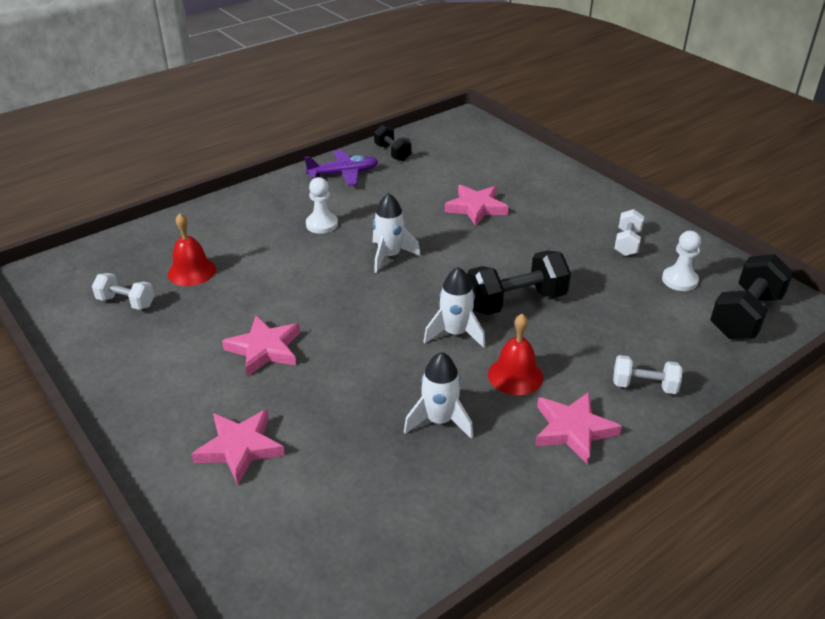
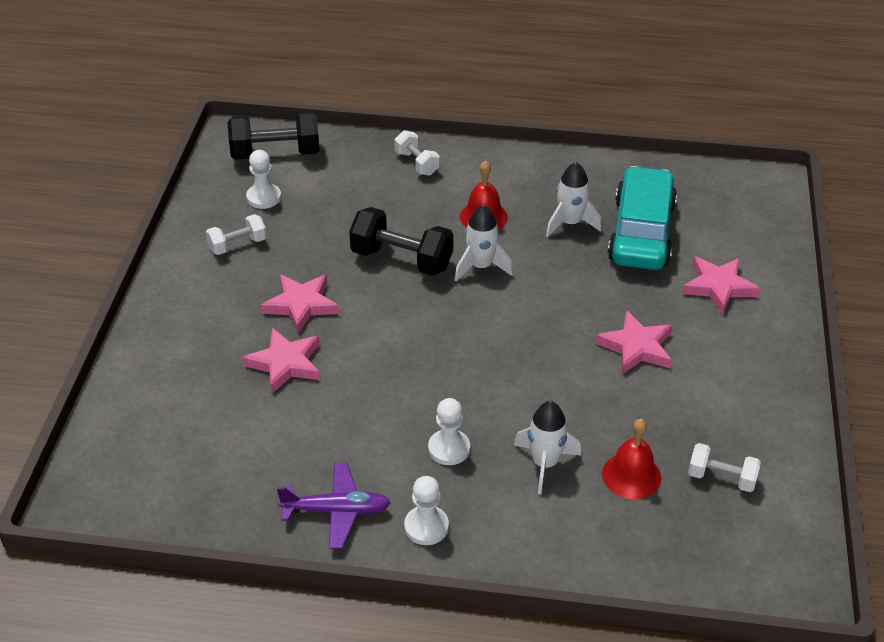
camera: 135 degrees left, 5 degrees up
white dumbbell [92,273,155,310] -> white dumbbell turned 45 degrees counterclockwise [688,443,761,492]
purple plane [304,150,379,186] -> purple plane turned 150 degrees clockwise [277,463,390,549]
white rocket [373,193,421,273] -> white rocket moved to [514,401,581,494]
black dumbbell [374,125,411,161] -> none
pink star [535,392,622,465] -> pink star moved to [261,275,339,333]
none -> white pawn [404,476,449,545]
none -> turquoise car [608,166,677,270]

